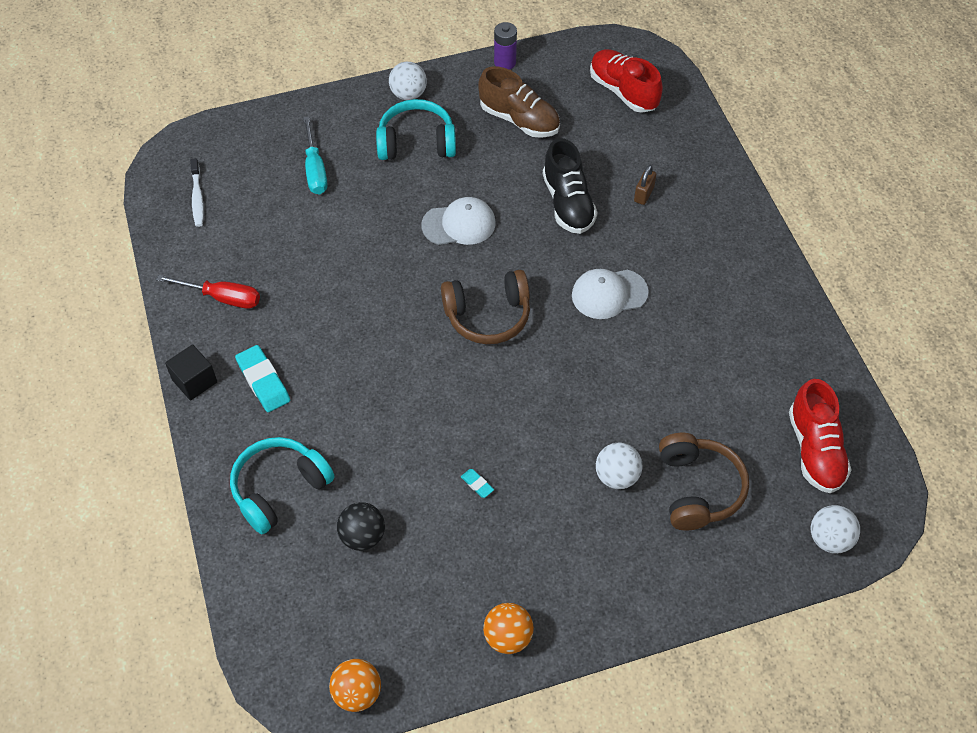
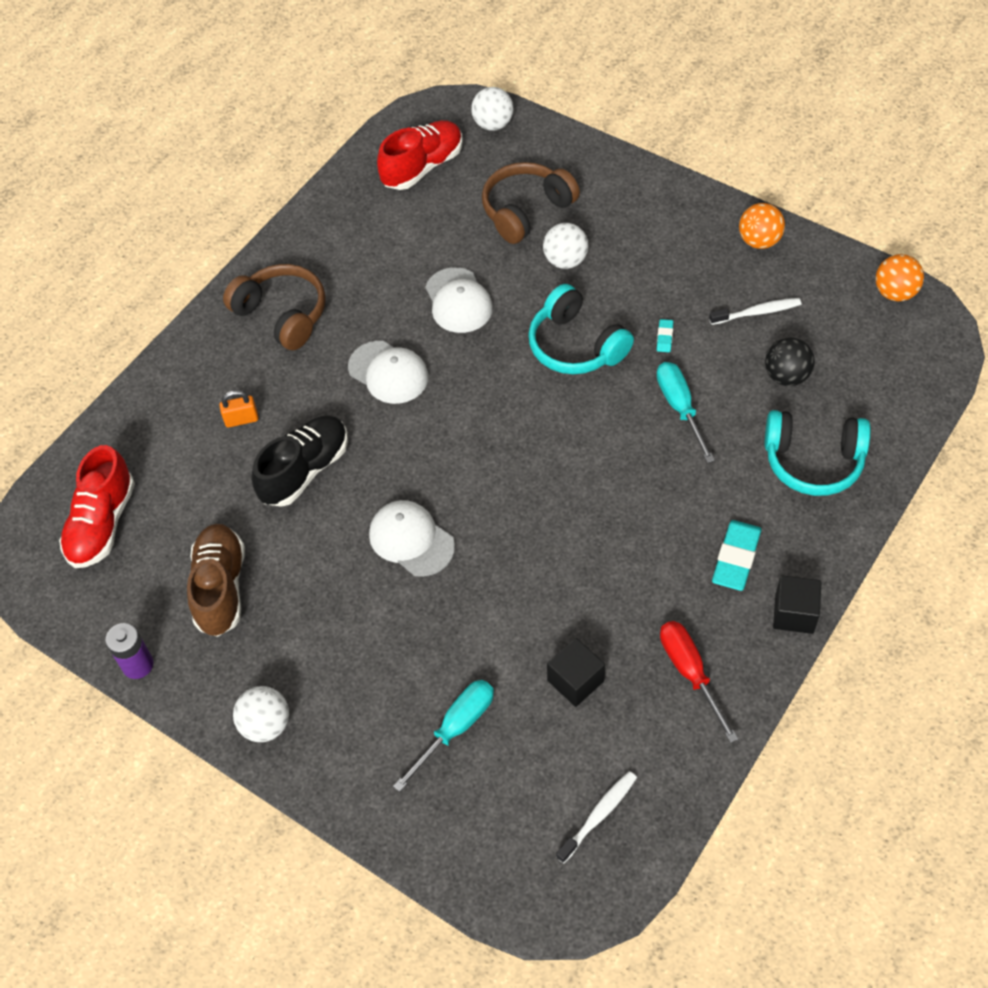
camera: 125 degrees left, 0 degrees up
turquoise headphones [376,99,456,160] -> turquoise headphones moved to [528,284,634,374]
brown headphones [441,270,530,344] -> brown headphones moved to [223,264,326,350]
brown padlock [634,165,656,205] -> orange padlock [219,390,259,428]
none -> white cap [425,267,493,333]
none -> black cube [547,638,605,707]
none -> turquoise screwdriver [657,362,715,463]
none -> white toothbrush [709,298,801,325]

